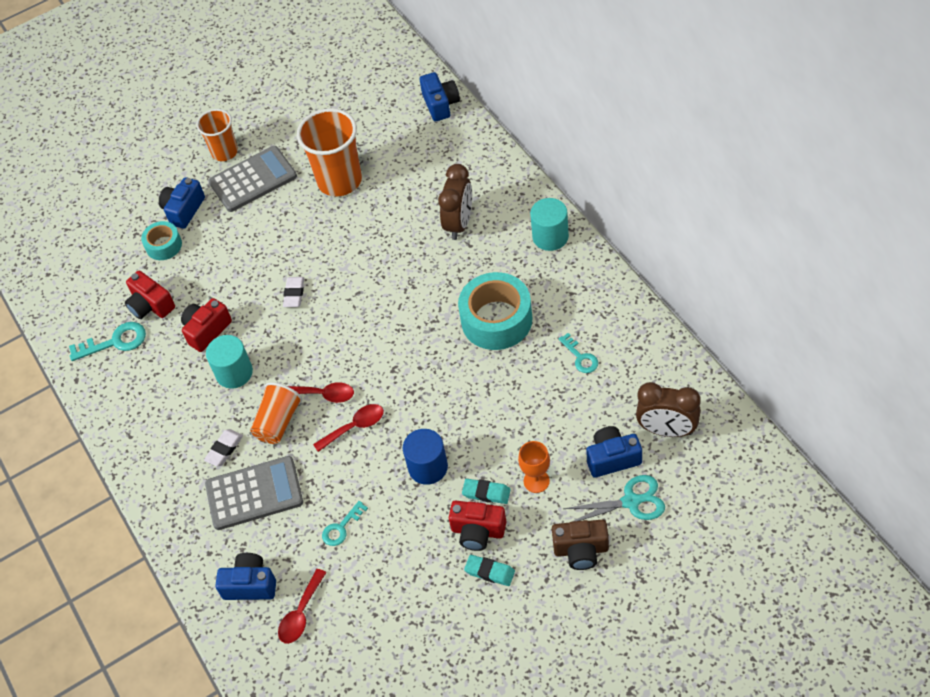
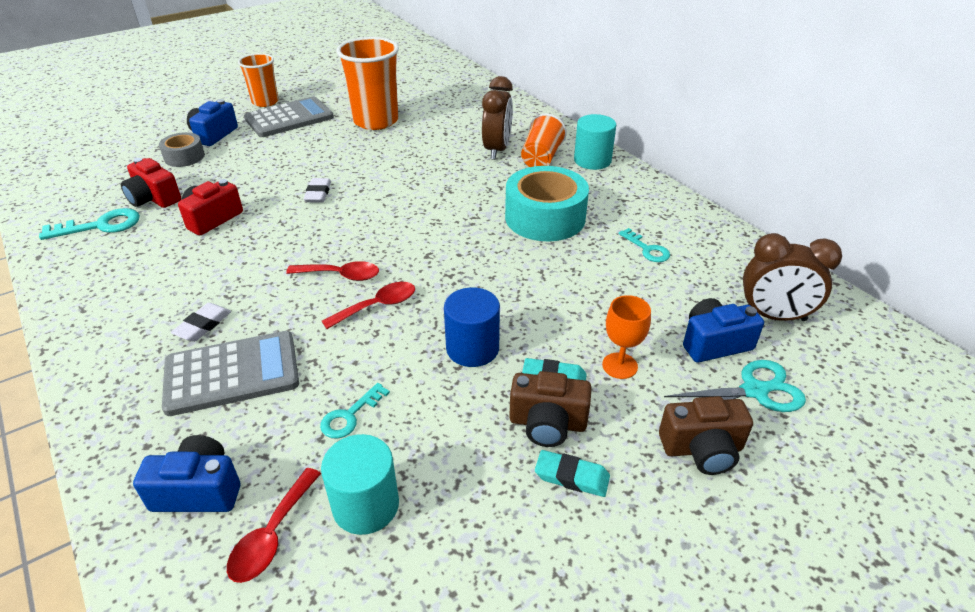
camera: 10 degrees left, 15 degrees down
turquoise tape [141,221,182,260] -> grey tape [159,132,205,167]
turquoise cylinder [206,335,253,389] -> turquoise cylinder moved to [321,434,399,535]
orange cup [250,382,302,444] -> orange cup moved to [521,113,567,167]
blue camera [420,72,460,121] -> none
red camera [449,501,506,551] -> brown camera [509,371,592,447]

